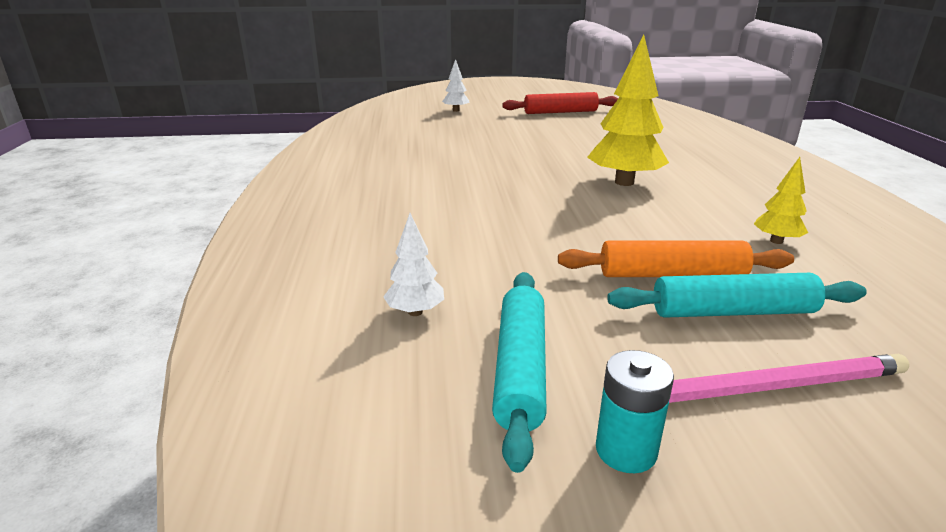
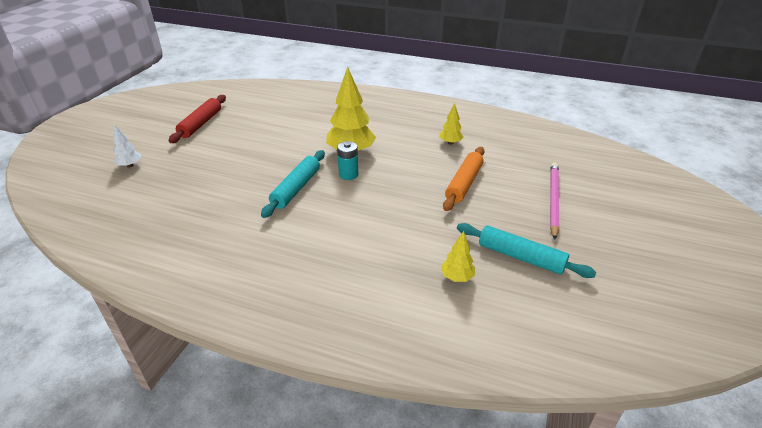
camera: 65 degrees left, 10 degrees up
white tree [383,213,444,316] -> yellow tree [441,231,475,282]
turquoise battery [596,350,674,473] -> turquoise battery moved to [337,141,358,180]
turquoise rolling pin [607,273,867,318] -> turquoise rolling pin moved to [261,150,325,218]

